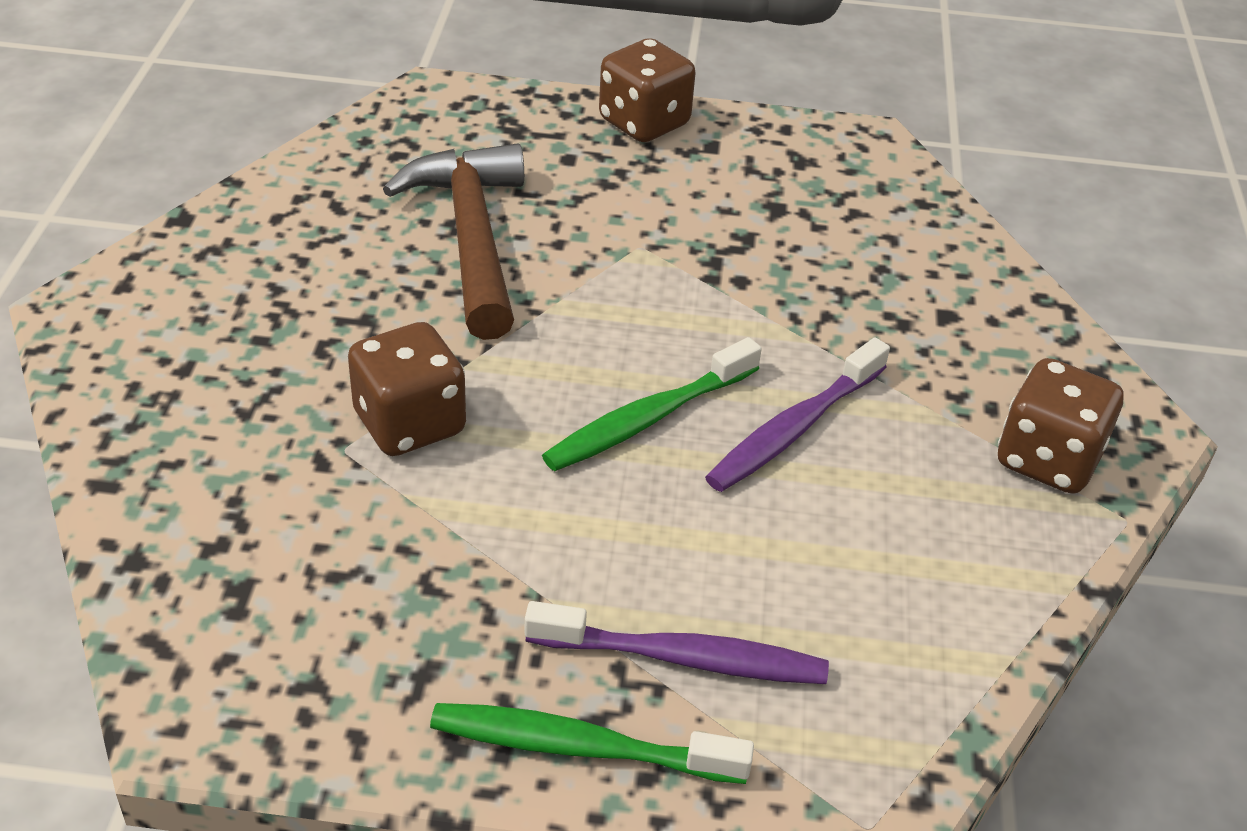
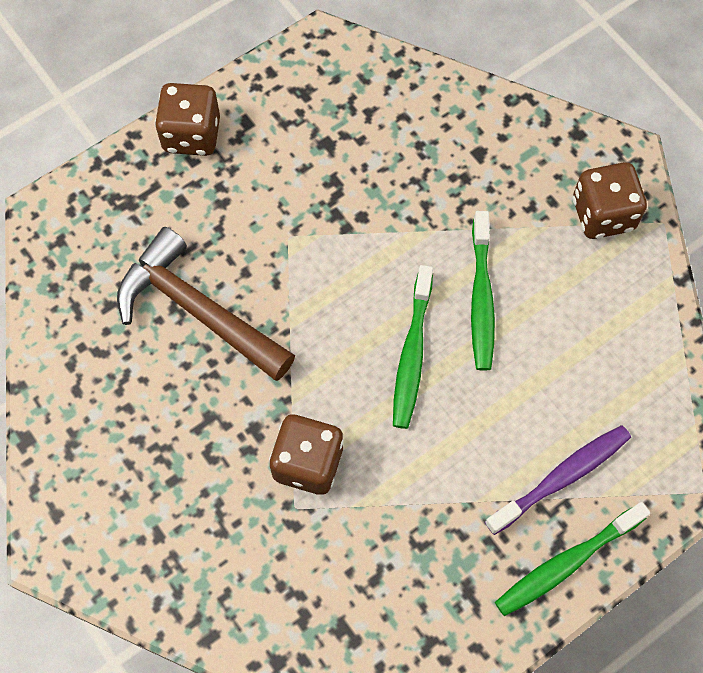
camera: 40 degrees left, 25 degrees up
purple toothbrush [705,337,890,492] -> green toothbrush [471,211,495,371]

